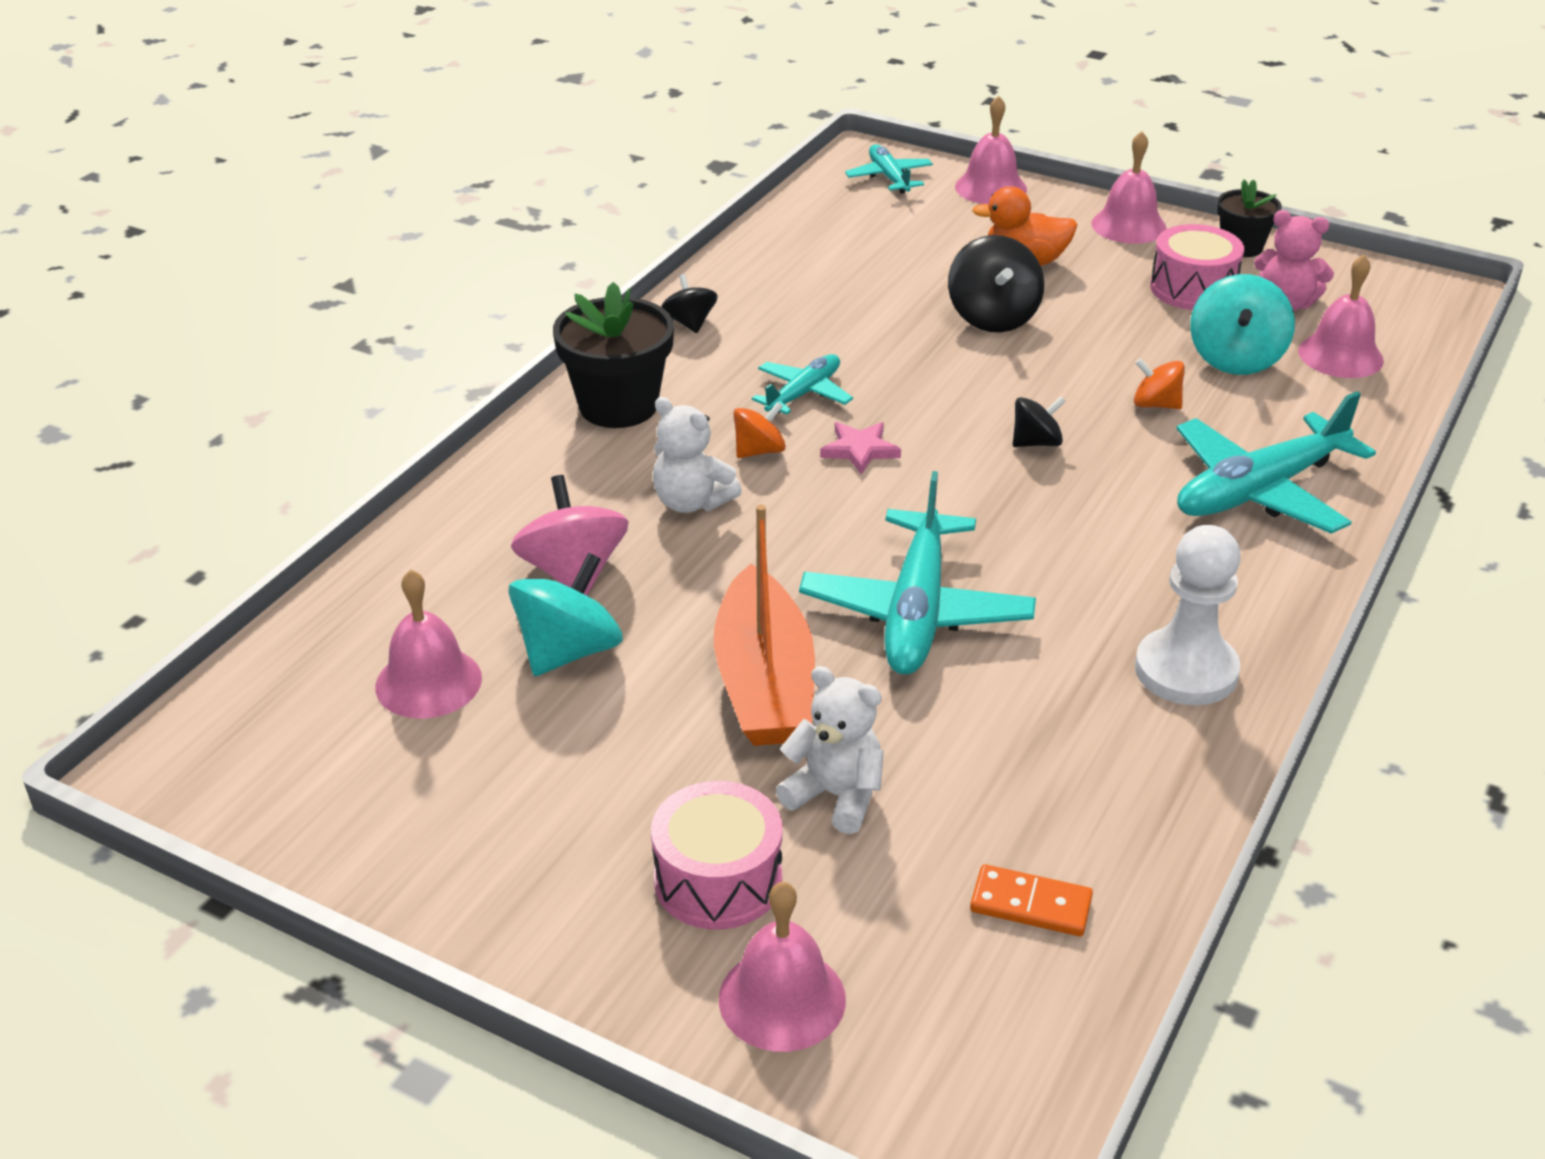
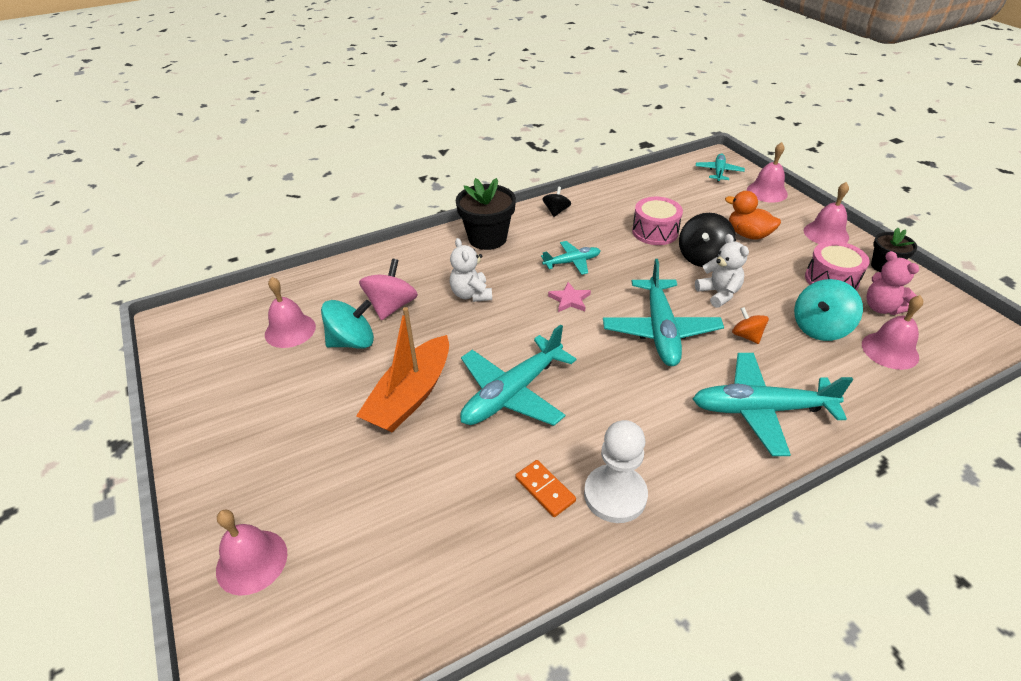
camera: 35 degrees right, 5 degrees up
pink drum [651,781,782,930] -> pink drum moved to [632,197,683,245]
orange spinning top [733,402,786,458] -> none
white teddy bear [776,666,884,834] -> white teddy bear moved to [695,234,749,308]
orange domino [970,864,1093,936] -> orange domino moved to [515,460,576,517]
black spinning top [1013,396,1066,447] -> turquoise plane [603,259,724,366]

